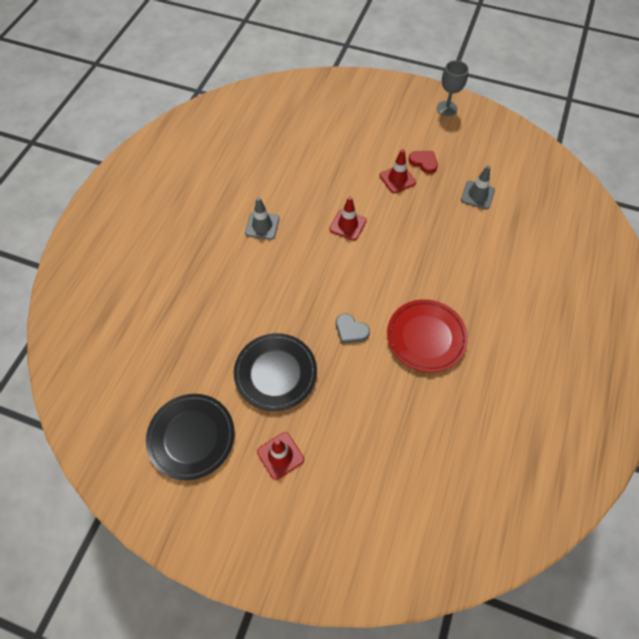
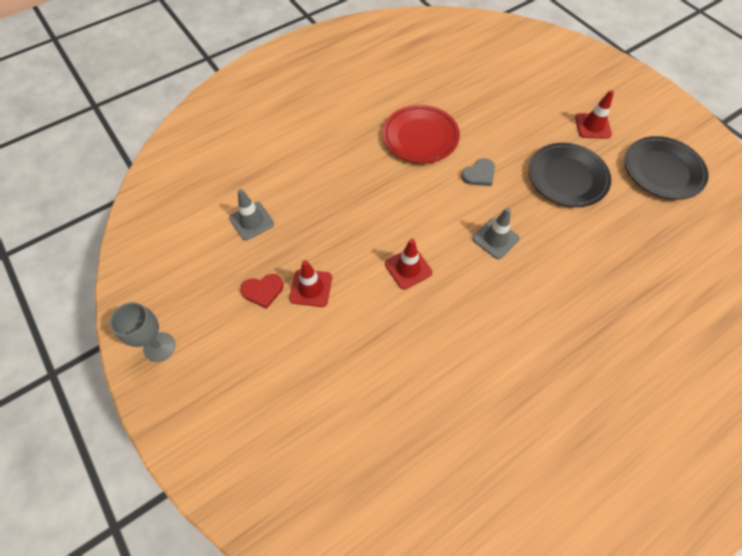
camera: 145 degrees left, 0 degrees up
grey traffic cone [245,197,280,240] -> grey traffic cone moved to [472,208,520,259]
grey heart [336,314,370,344] -> grey heart turned 75 degrees clockwise [461,158,495,186]
red heart [408,151,438,174] -> red heart turned 90 degrees counterclockwise [241,274,283,309]

